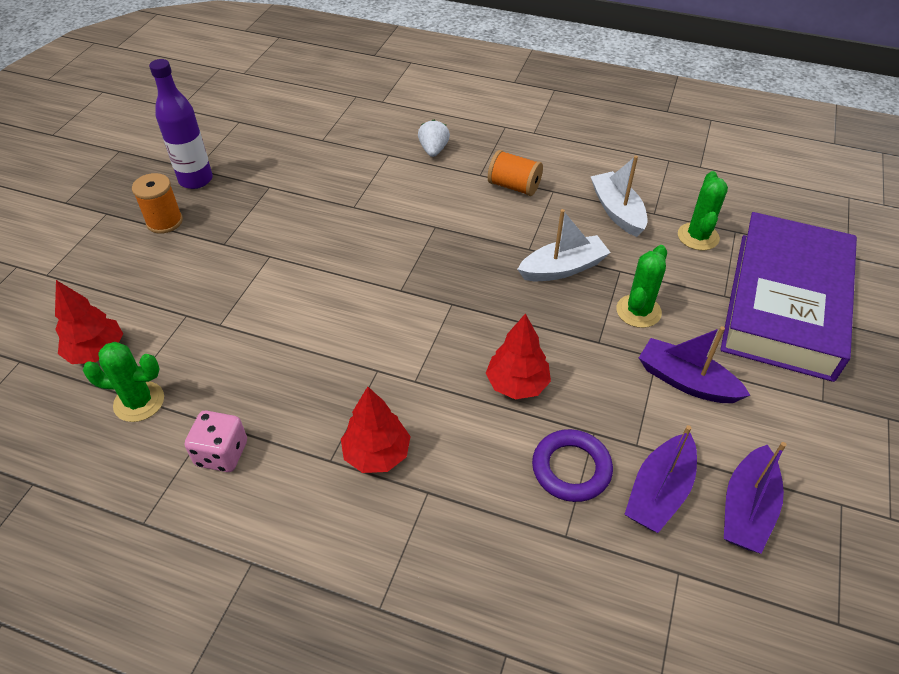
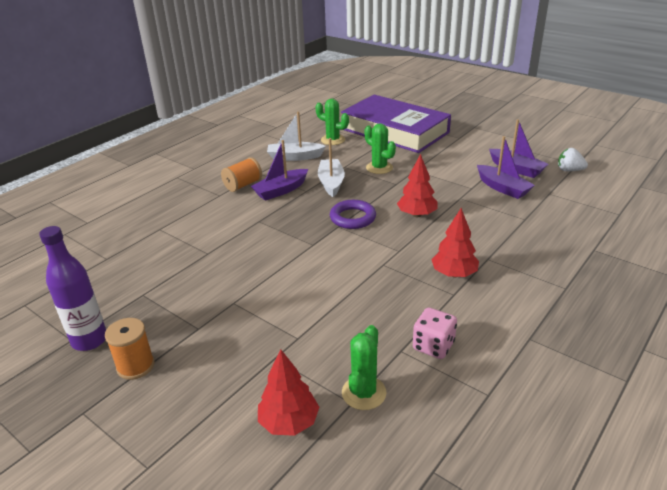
camera: 70 degrees left, 15 degrees down
white strawberry [418,119,450,157] -> white strawberry moved to [558,148,588,171]
purple ring [532,429,613,502] -> purple ring moved to [330,200,376,229]
purple boat [639,326,751,403] -> purple boat moved to [251,140,308,201]

